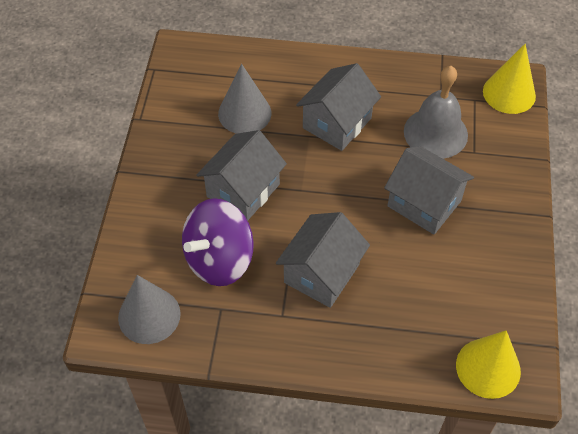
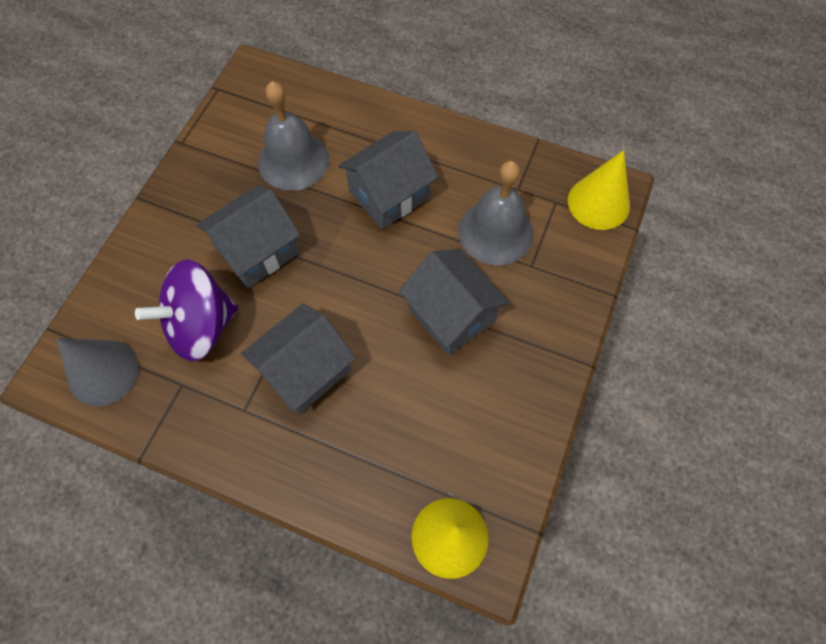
camera: 15 degrees right, 10 degrees up
grey cone [218,64,271,134] -> grey bell [258,81,329,191]

